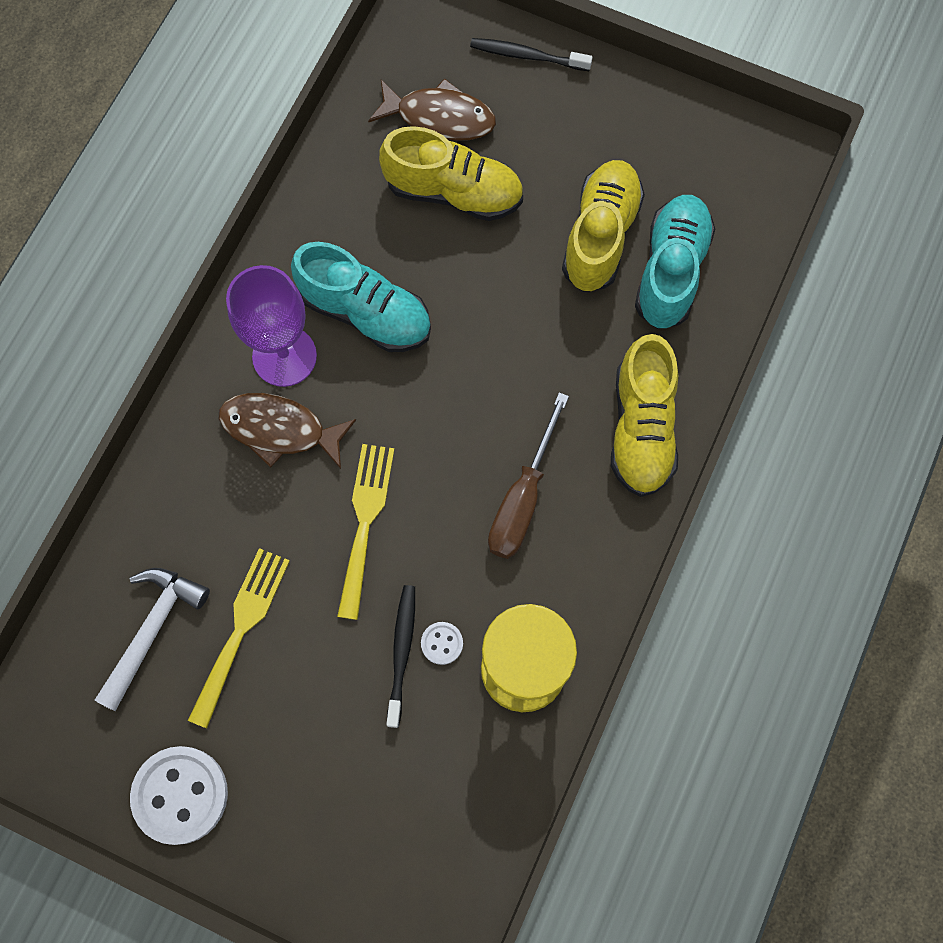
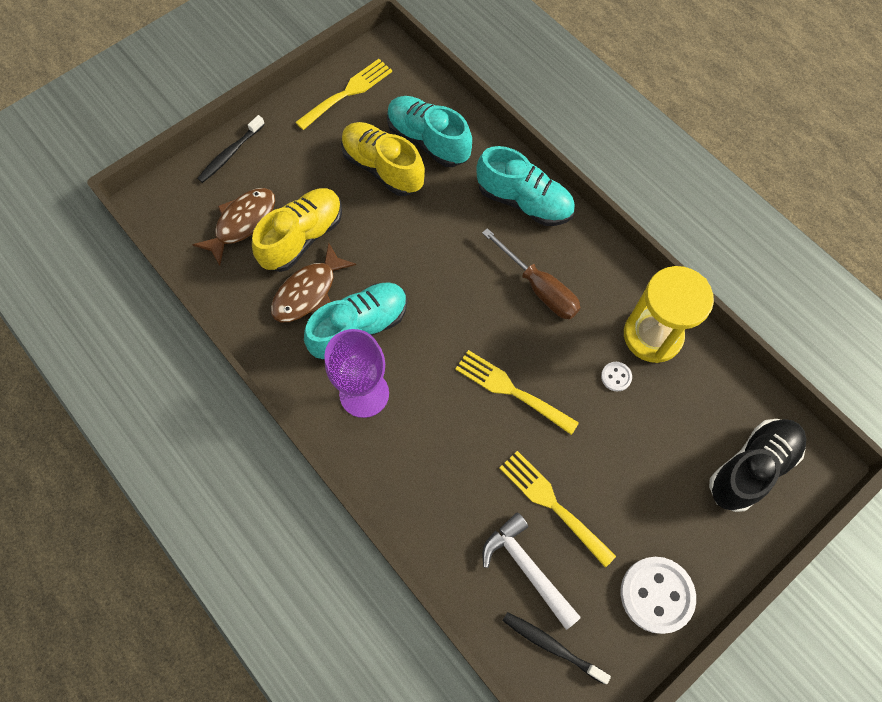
camera: 65 degrees left, 5 degrees down
brown fish [219,393,356,469] -> brown fish moved to [271,243,356,322]
black toothbrush [386,585,415,728] -> black toothbrush moved to [503,612,611,684]
yellow shoe [611,334,678,497] -> turquoise shoe [476,146,575,226]
none -> yellow fork [295,59,392,130]
none -> black shoe [709,419,806,512]

